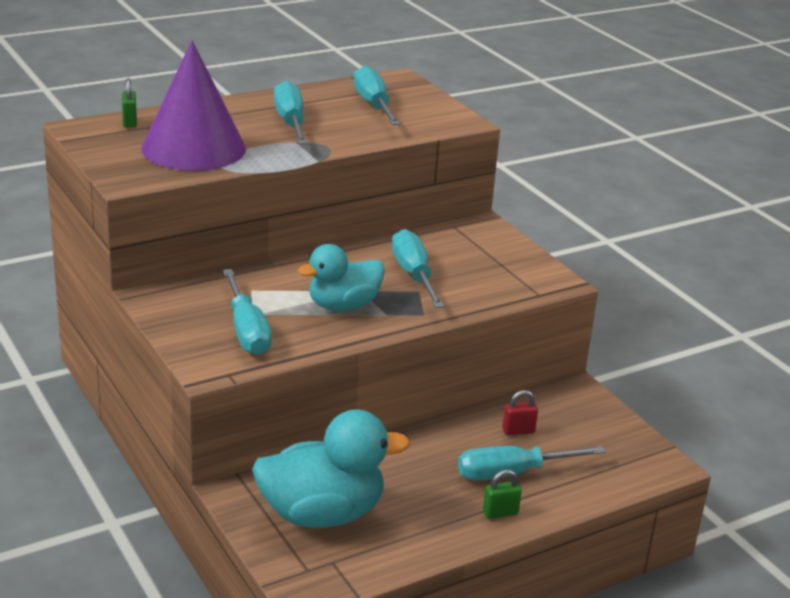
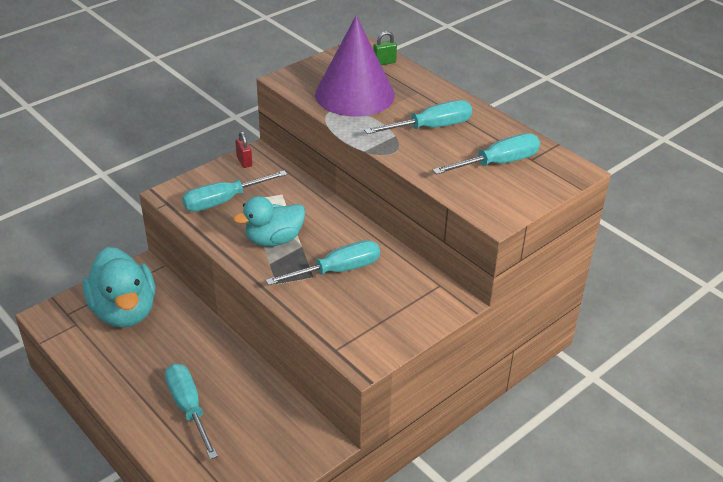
camera: 80 degrees right, 10 degrees up
turquoise duck [298,244,385,311] -> turquoise duck turned 75 degrees counterclockwise [233,196,305,247]
green padlock [483,470,522,519] -> none
red padlock [502,390,538,435] -> red padlock moved to [235,131,252,168]

